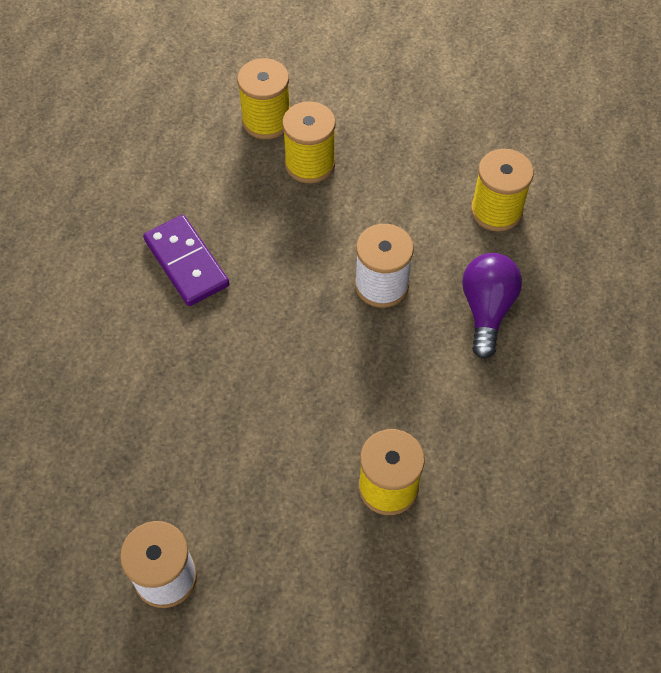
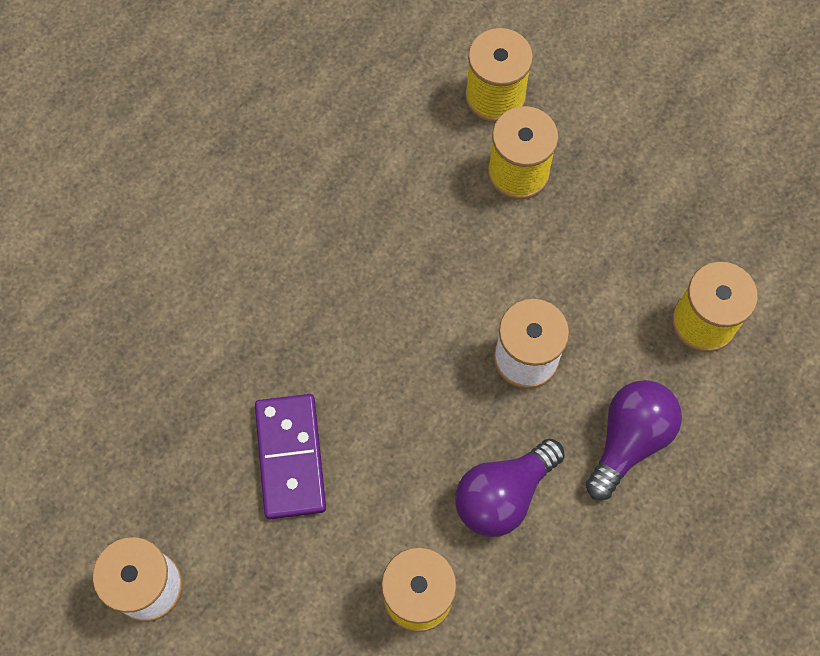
camera: 25 degrees right, 10 degrees up
purple domino [143,215,229,306] -> purple domino moved to [255,394,326,519]
none -> purple light bulb [455,439,565,537]

